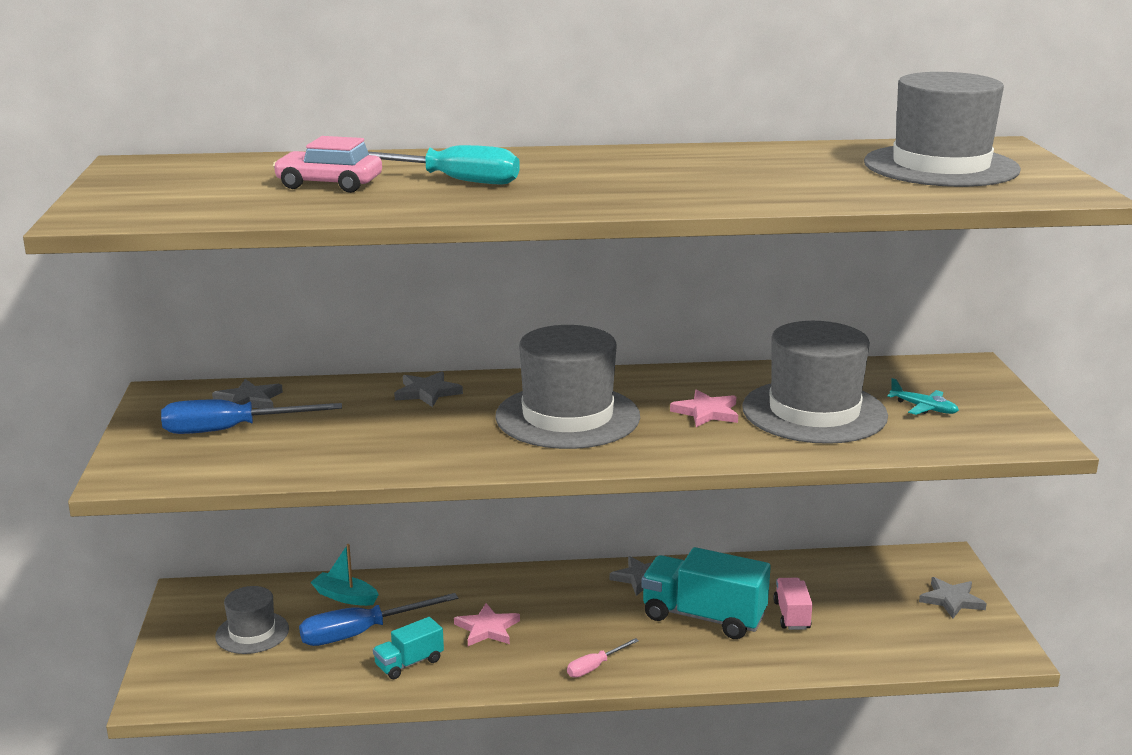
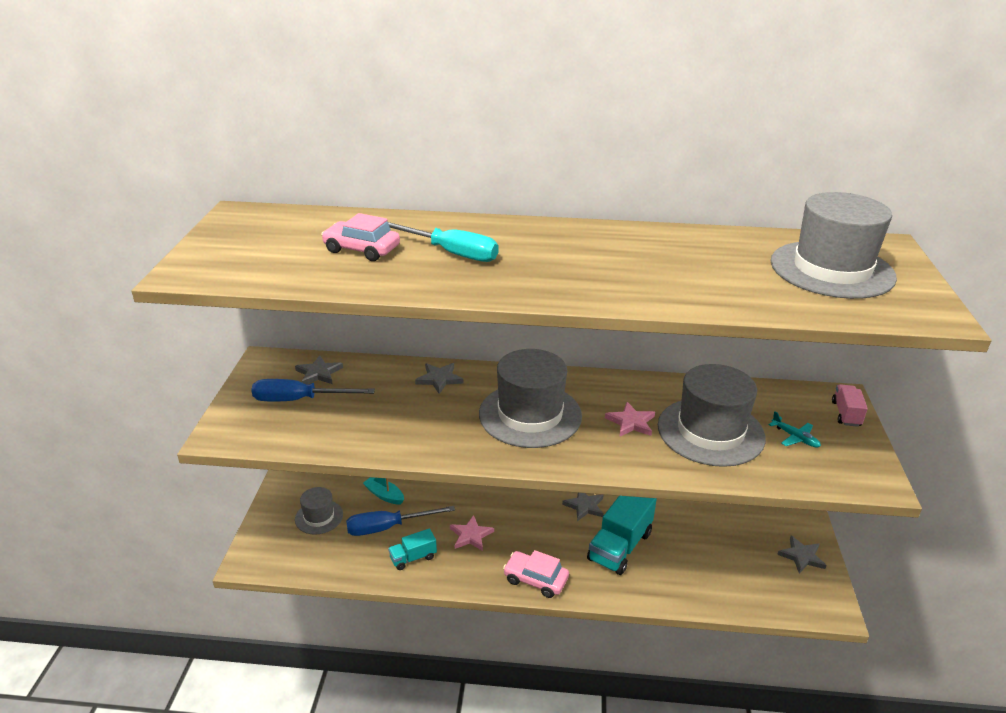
camera: 10 degrees right, 10 degrees up
pink screwdriver [567,638,639,678] -> pink car [503,550,569,598]
turquoise truck [641,547,771,639] -> turquoise truck turned 90 degrees counterclockwise [587,496,657,575]
pink truck [773,578,812,630] -> pink truck moved to [832,384,868,427]

